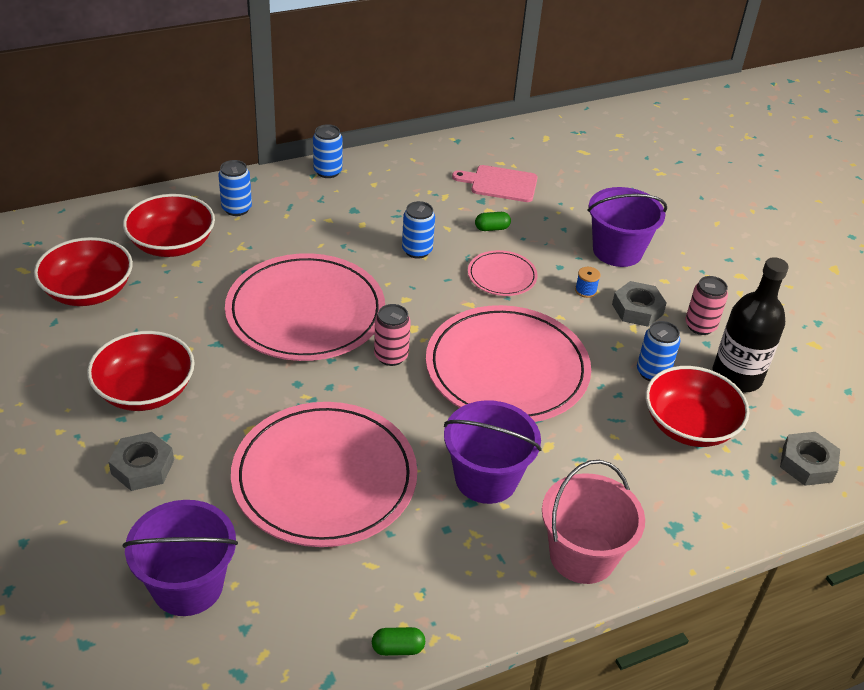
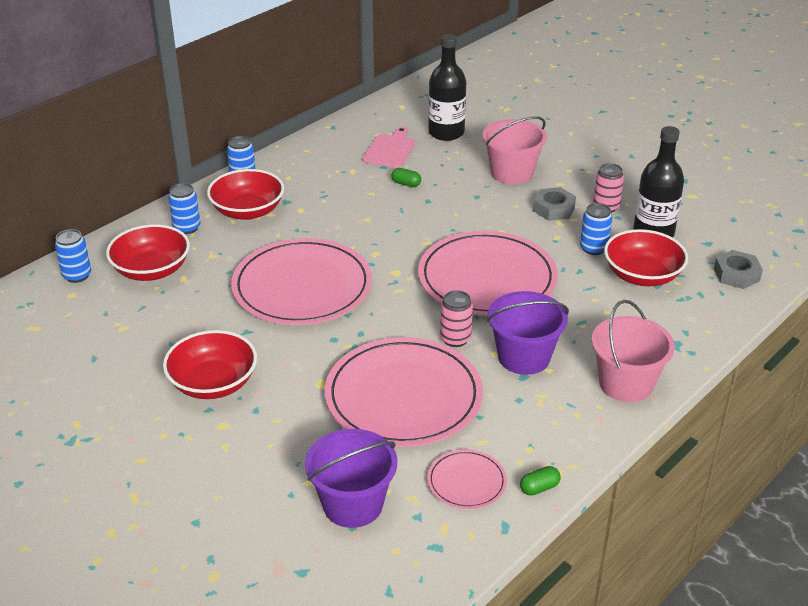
camera: 20 degrees left, 5 degrees down
red bowl [34,237,133,306] -> red bowl moved to [207,169,284,220]
grey nut [108,432,174,491] -> none
pink can [374,304,411,366] -> pink can moved to [440,290,473,347]
blue can [402,201,435,259] -> blue can moved to [55,229,91,283]
pink cutting board [452,165,538,202] -> pink cutting board turned 120 degrees clockwise [362,127,415,168]
pink plate [468,250,538,296] -> pink plate moved to [427,449,507,509]
green capsule [475,212,511,231] -> green capsule turned 60 degrees clockwise [391,168,421,187]
blue spool [575,267,600,298] -> none
purple bucket [588,187,667,267] -> pink bucket [483,116,547,184]
none -> black bottle [428,34,466,141]

